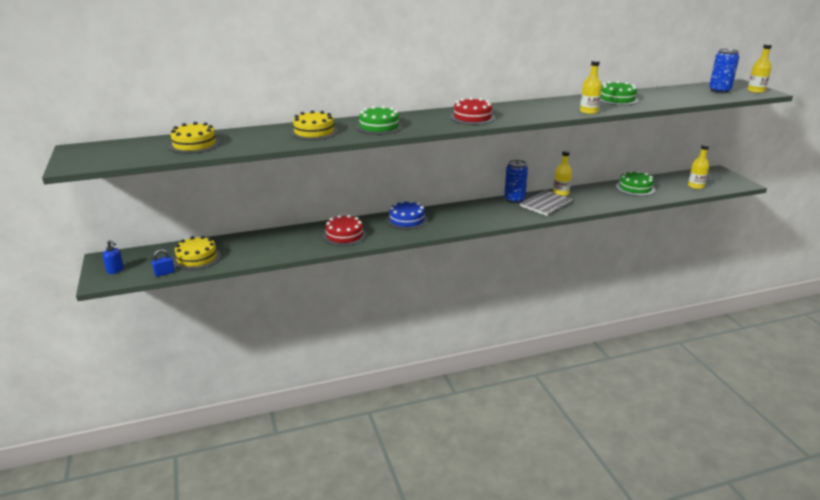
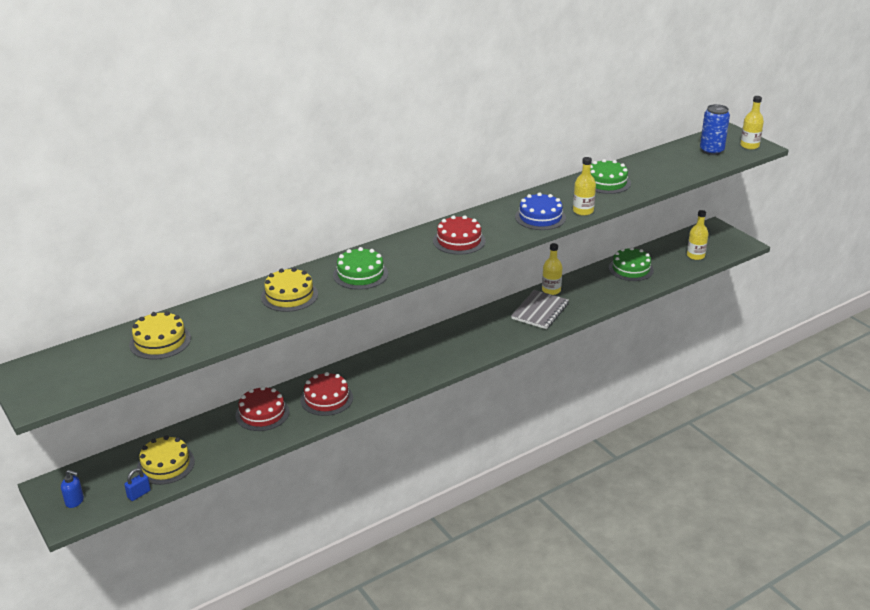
camera: 15 degrees left, 5 degrees up
blue cake [386,200,428,230] -> blue cake moved to [515,193,566,230]
blue can [504,160,528,203] -> none
none -> red cake [235,386,289,431]

